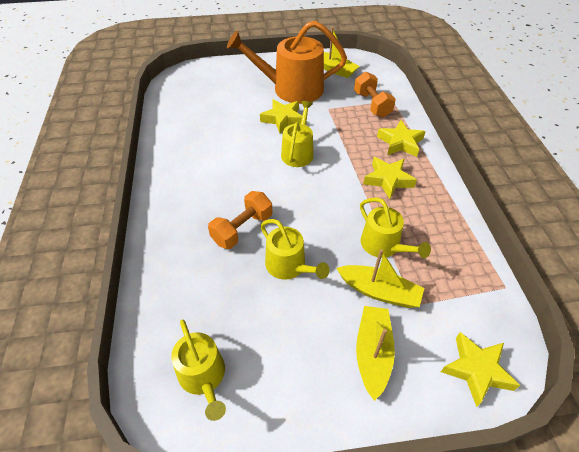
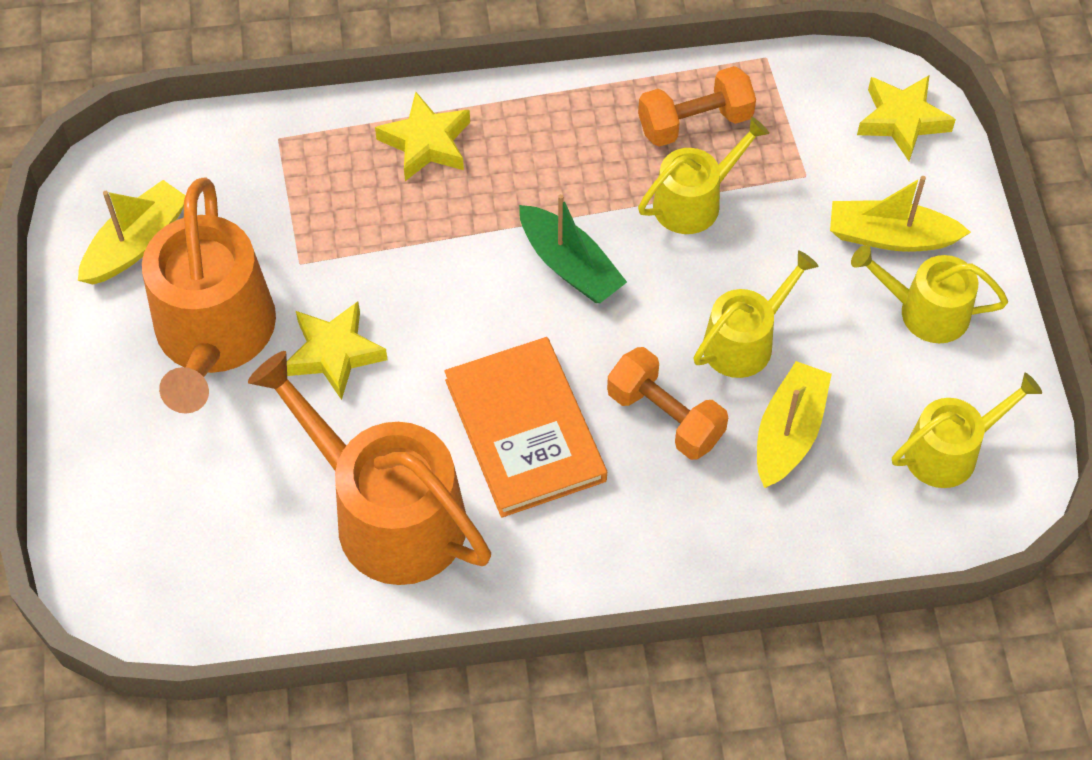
camera: 90 degrees left, 10 degrees up
yellow watering can [281,101,314,167] -> yellow watering can moved to [851,245,1008,343]
yellow boat [336,249,424,308] -> yellow boat moved to [757,361,832,488]
orange dumbbell [354,72,396,117] -> orange dumbbell moved to [638,66,756,147]
yellow star [363,157,417,199] -> none
none -> orange watering can [248,351,491,585]
none -> orange book [444,337,607,518]
none -> green boat [519,194,627,303]

